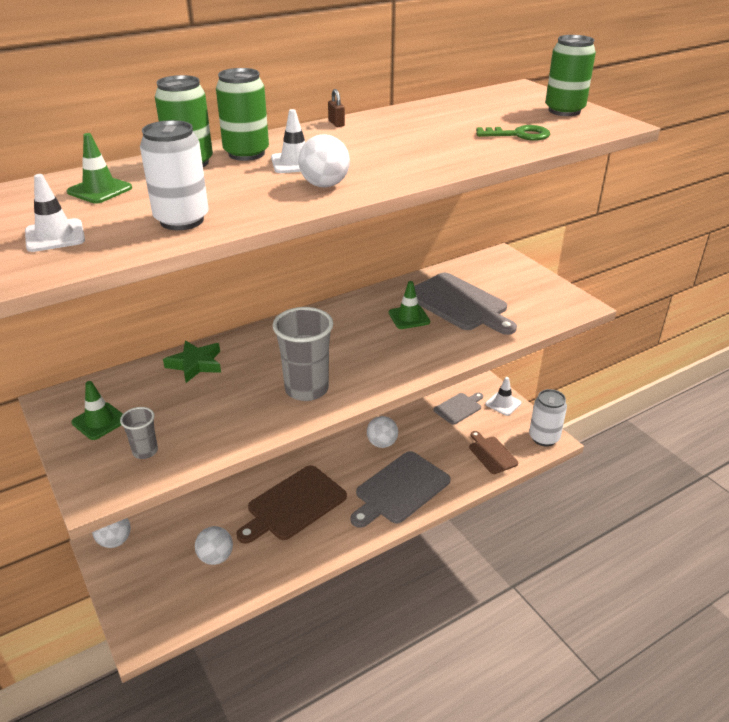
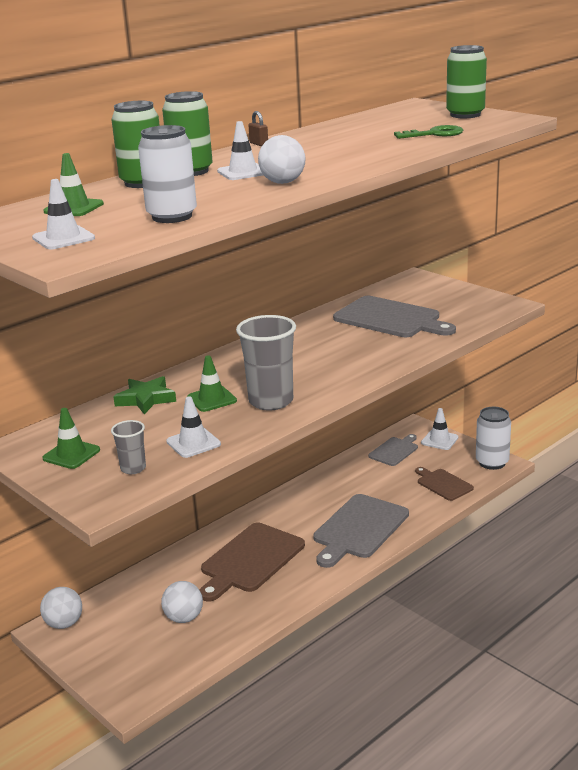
camera: 10 degrees left, 10 degrees down
white ball [367,416,398,448] -> none
green traffic cone [389,281,430,329] -> green traffic cone moved to [187,355,237,412]
none -> white traffic cone [166,396,221,458]

